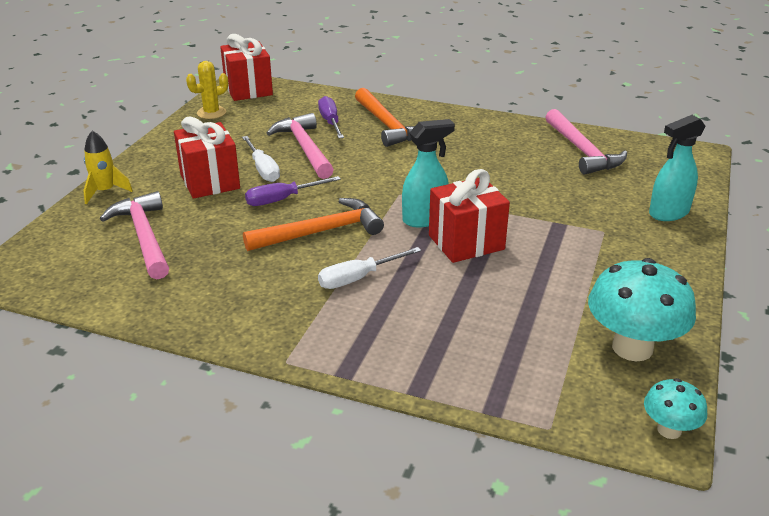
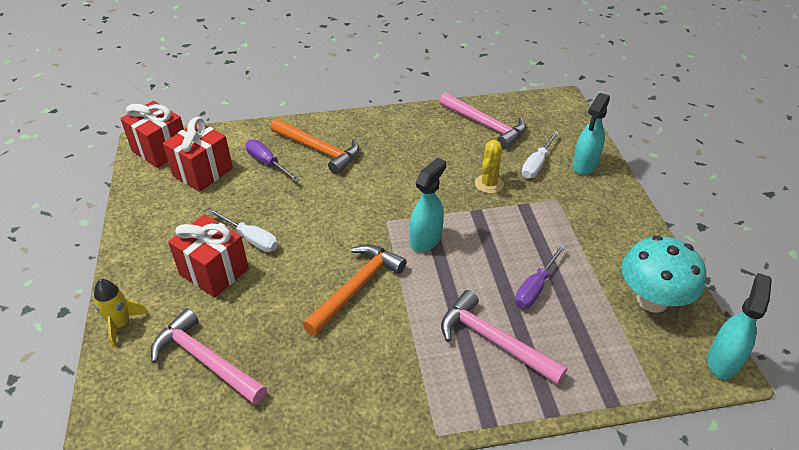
camera: 30 degrees left, 10 degrees up
yellow cactus [186,61,228,119] -> yellow cactus moved to [475,140,504,193]
purple screwdriver [245,176,341,206] -> purple screwdriver moved to [515,245,566,309]
pink hammer [267,113,334,179] -> pink hammer moved to [441,290,567,385]
white screwdriver [318,247,421,289] -> white screwdriver moved to [522,131,559,178]
red gift [429,169,510,263] -> red gift moved to [163,117,233,192]
turquoise mushroom [644,378,707,439] -> turquoise spray bottle [707,273,772,379]

